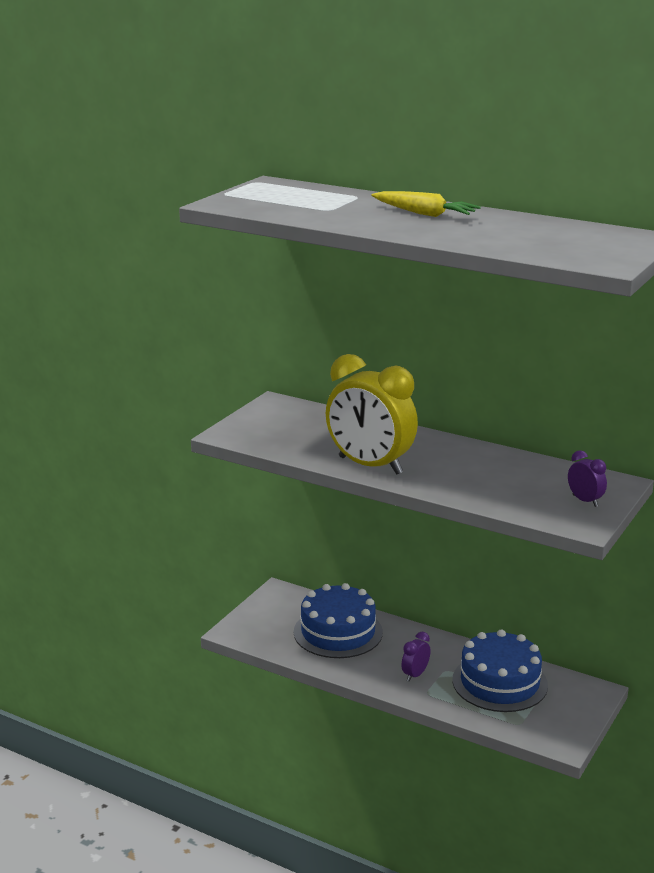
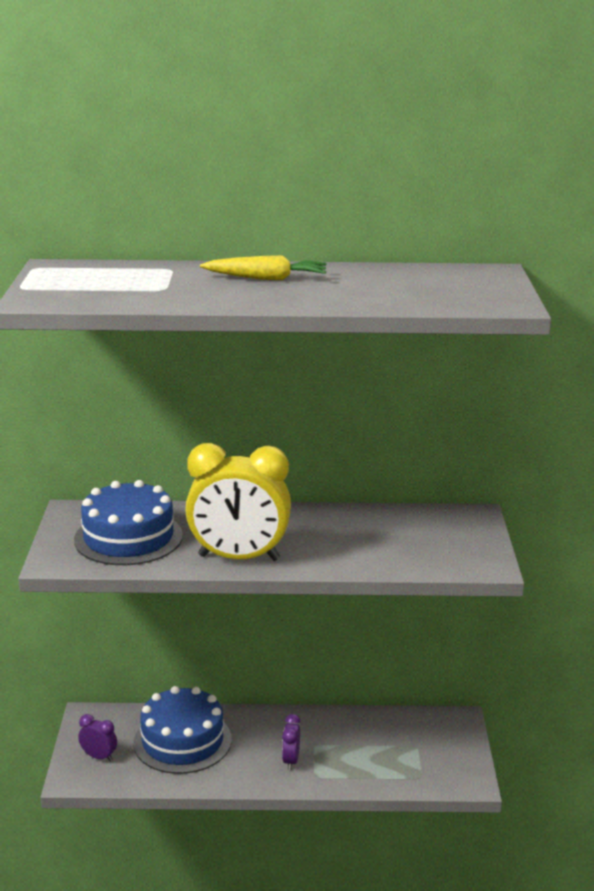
camera: 30 degrees left, 0 degrees up
blue cake [452,630,548,712] -> blue cake moved to [74,480,183,565]
purple clock [568,450,607,507] -> purple clock moved to [78,714,117,762]

